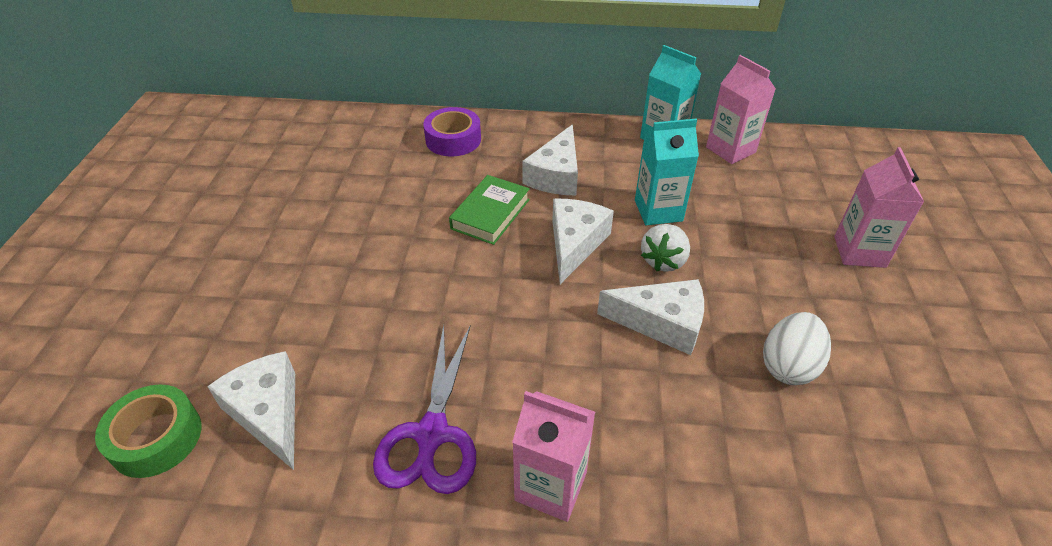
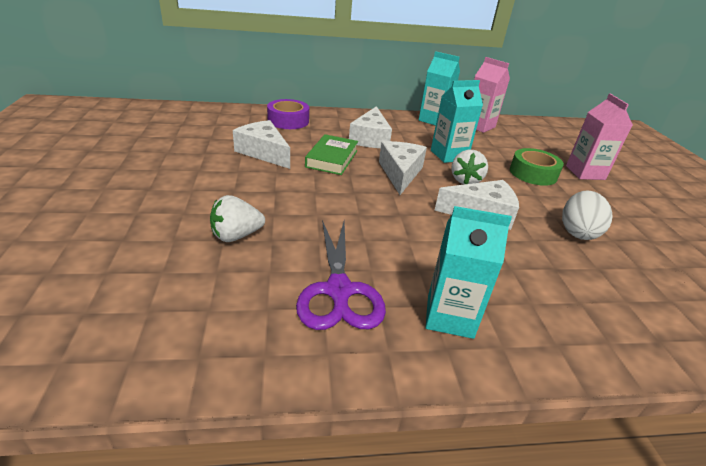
camera: 15 degrees left, 10 degrees down
green tape [95,384,202,478] -> green tape moved to [510,148,564,186]
white cheese [207,351,295,470] -> white cheese moved to [233,120,290,169]
pink carton [512,391,595,522] -> turquoise carton [426,206,512,339]
none -> white strawberry [210,195,265,242]

